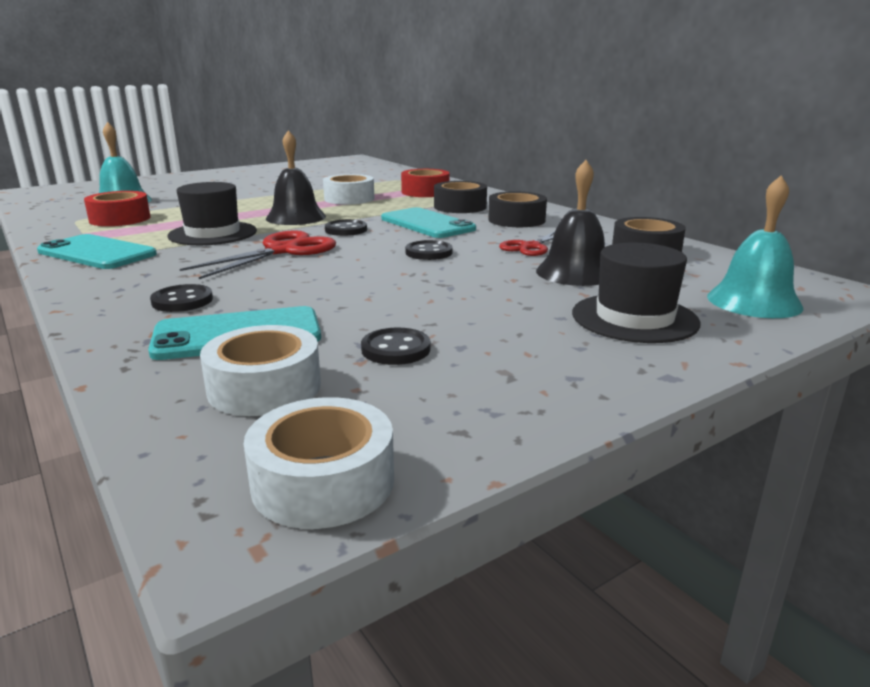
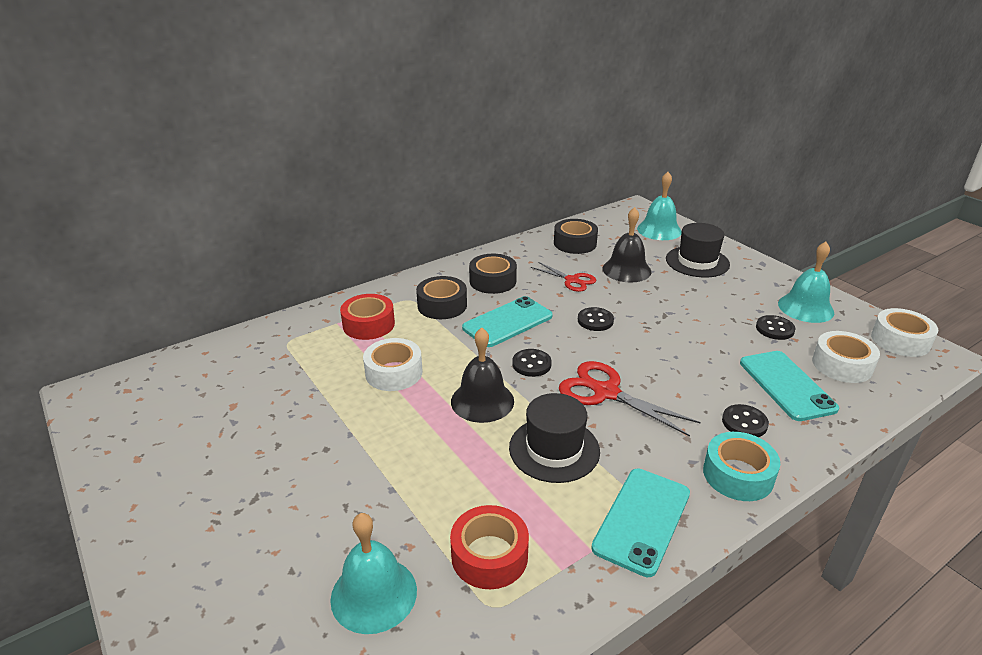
camera: 90 degrees left, 10 degrees up
none -> turquoise tape [703,432,780,501]
none -> turquoise bell [778,242,834,323]

